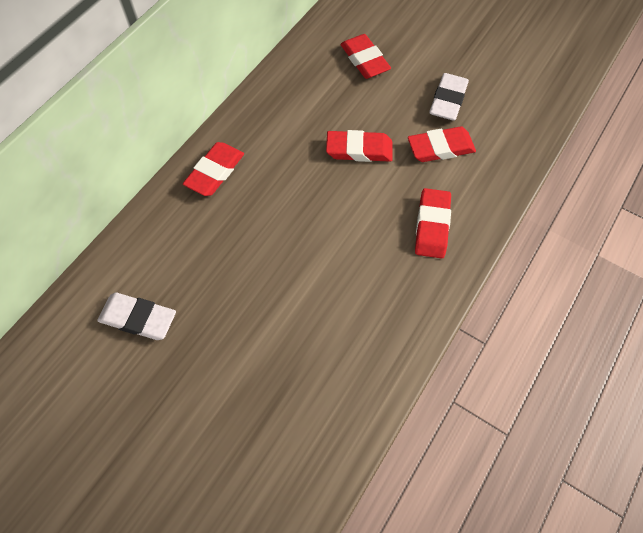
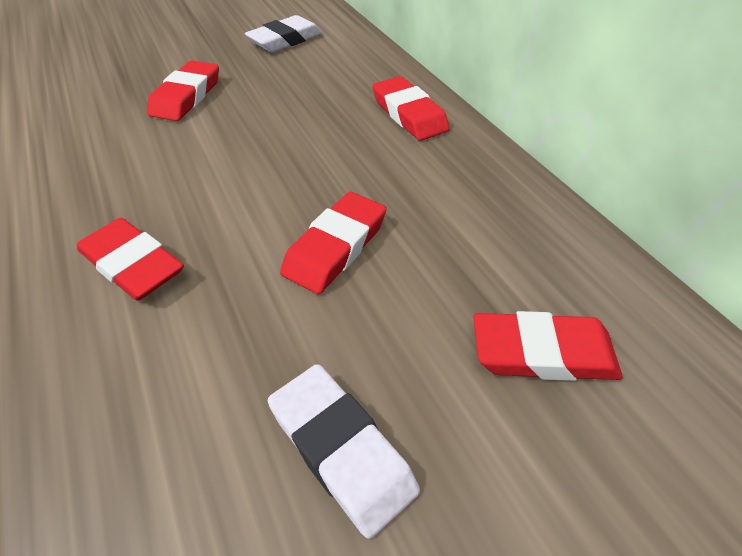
camera: 120 degrees right, 15 degrees down
red eraser [408,126,476,162] -> red eraser moved to [147,60,219,121]

